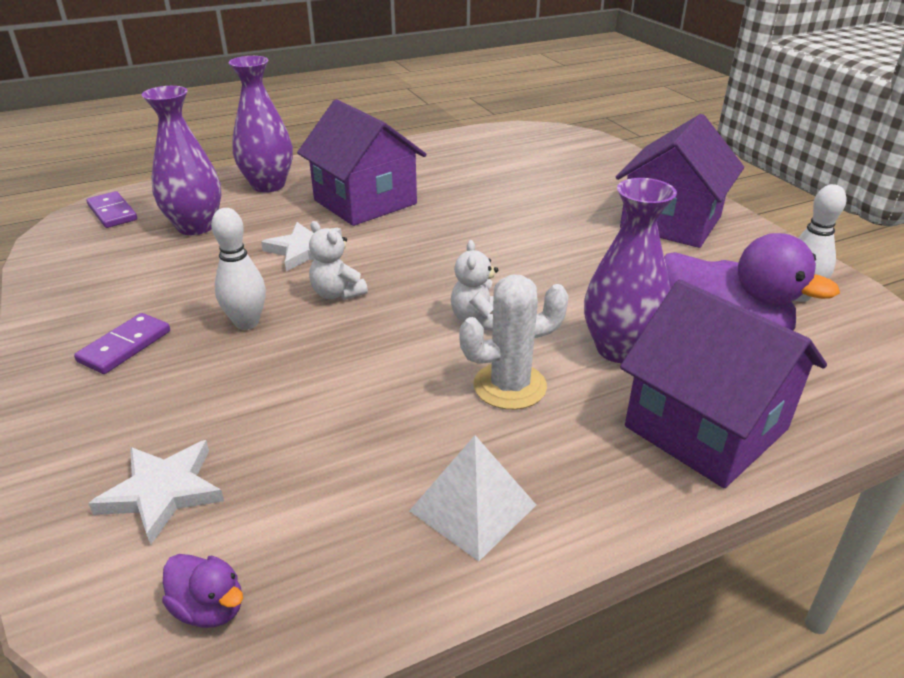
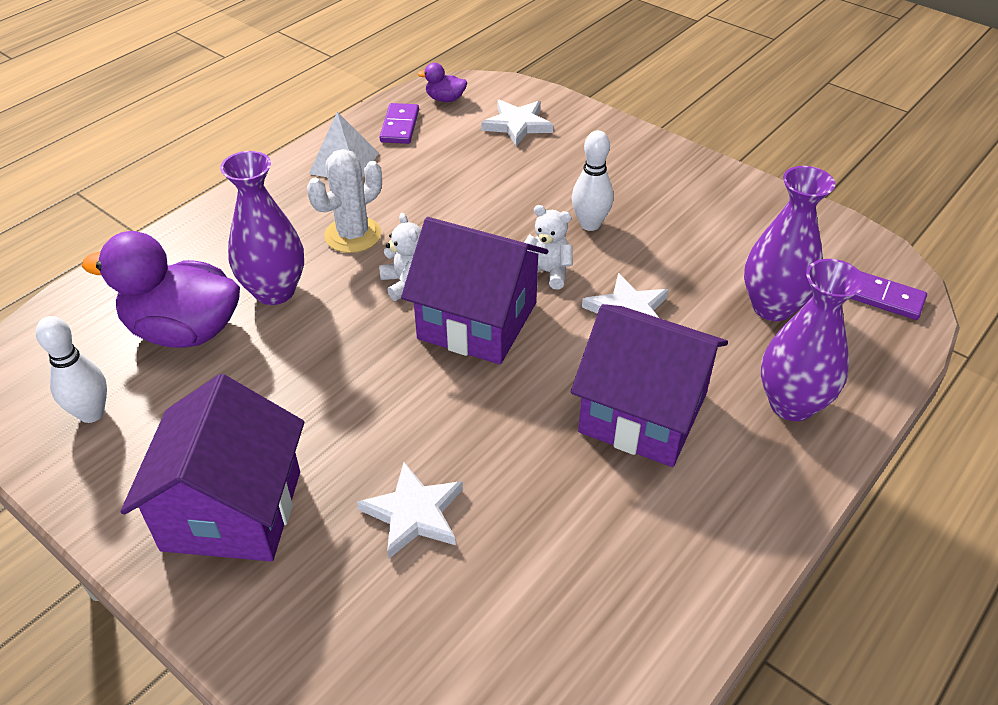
camera: 155 degrees right, 10 degrees up
purple domino [74,313,170,374] -> purple domino moved to [380,103,419,144]
purple house [620,279,827,488] -> purple house moved to [401,217,548,364]
none -> white star [357,462,463,559]

